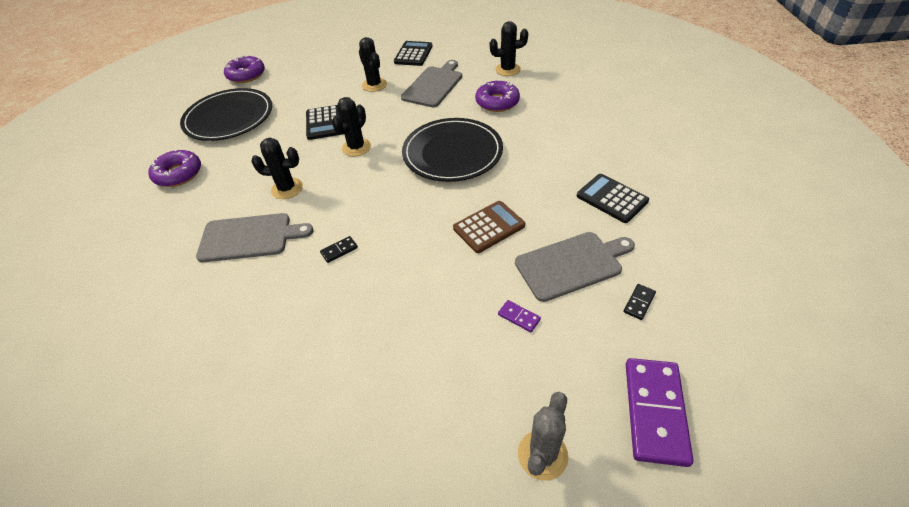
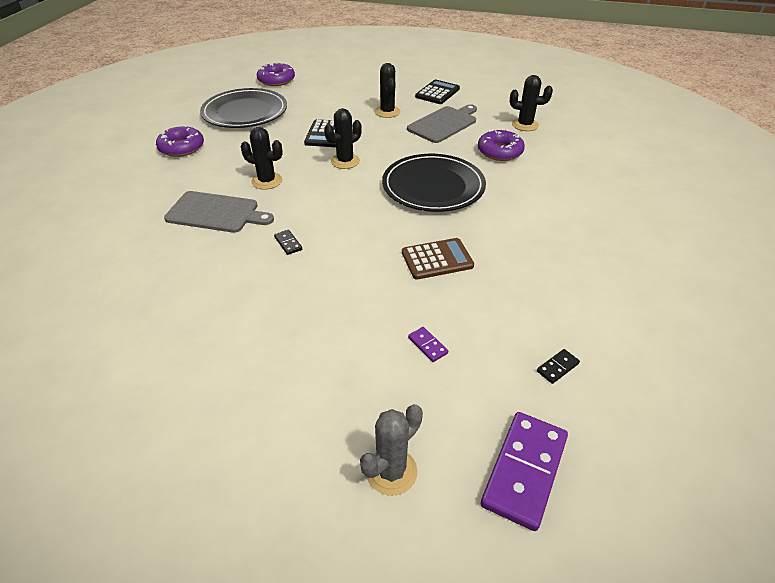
camera: 15 degrees right, 5 degrees down
black domino [320,236,358,263] -> black domino turned 75 degrees clockwise [274,230,302,255]
grey cutting board [515,232,635,302] -> none
black calculator [577,174,649,223] -> none

